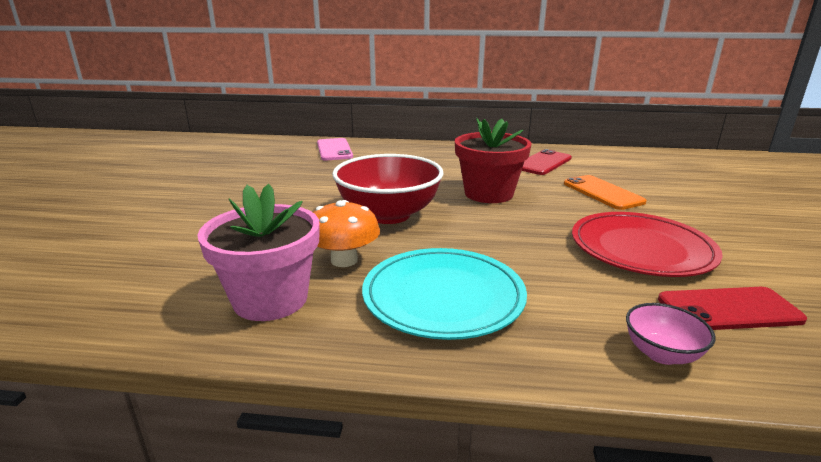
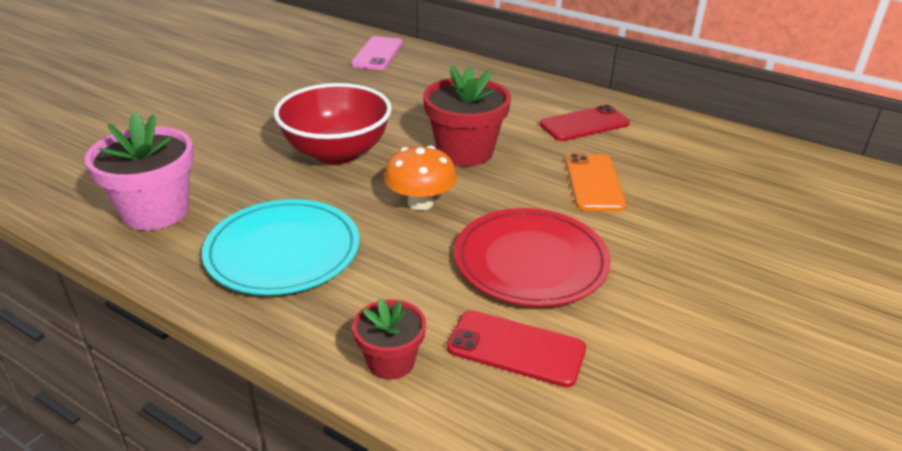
camera: 25 degrees right, 10 degrees up
orange mushroom [313,200,380,267] -> orange mushroom moved to [384,145,457,211]
pink bowl [626,303,716,365] -> red flower pot [352,298,426,380]

